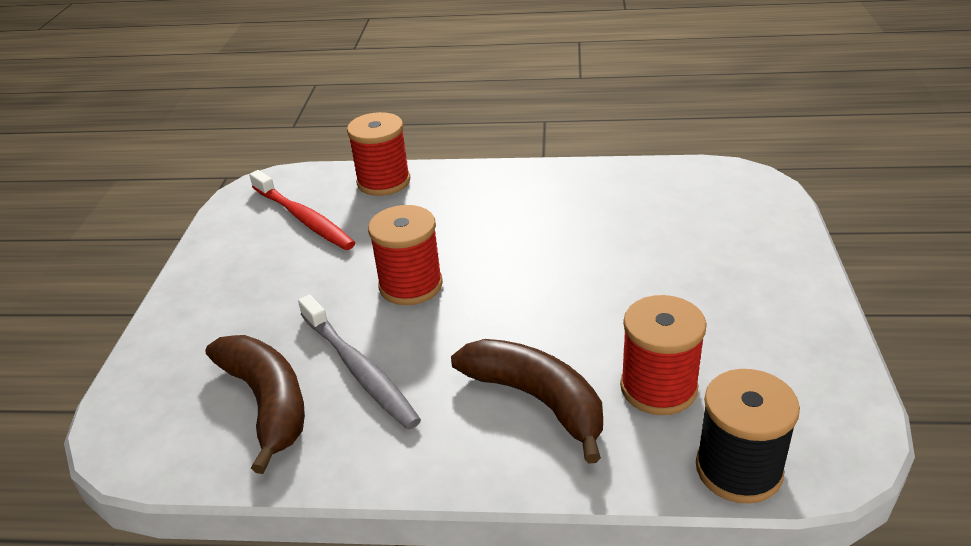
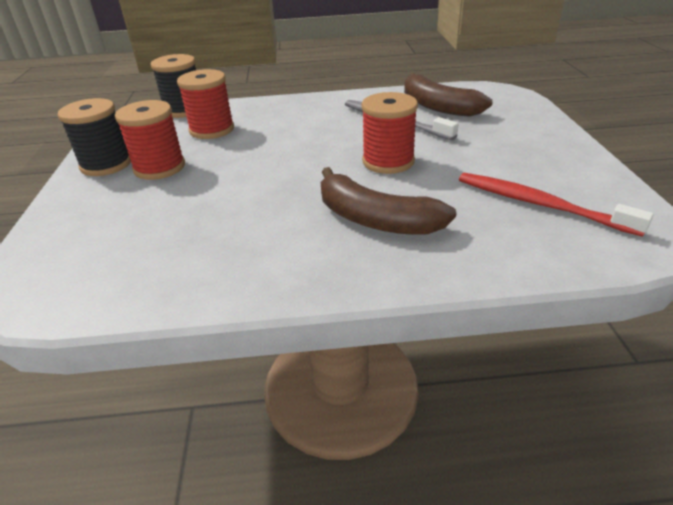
camera: 170 degrees right, 0 degrees up
red spool [347,112,410,196] -> red spool moved to [115,100,185,180]
brown banana [451,339,603,464] -> brown banana moved to [321,167,456,235]
none -> black spool [58,98,131,176]

